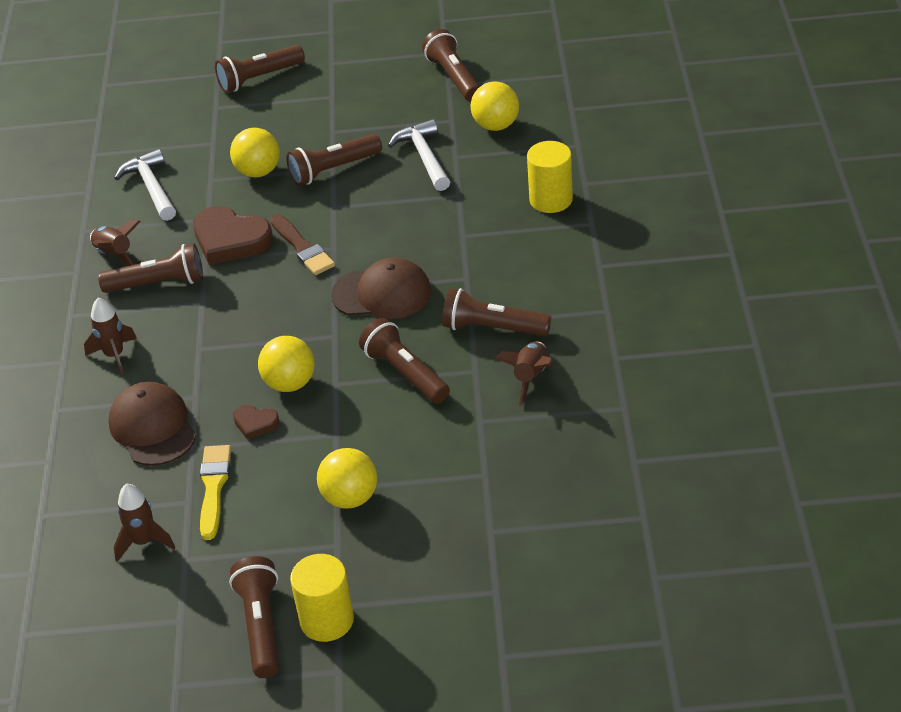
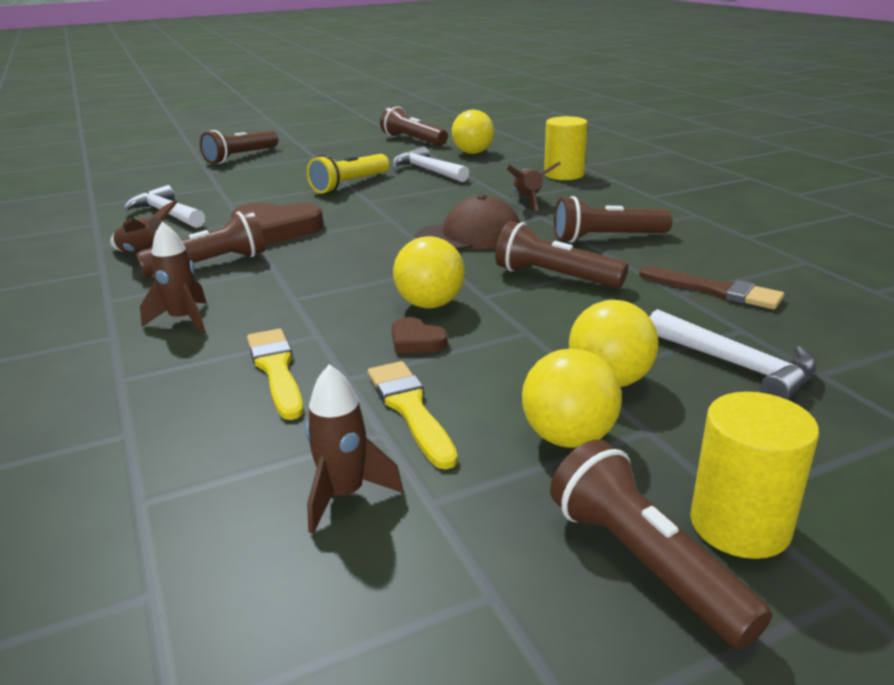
camera: 25 degrees left, 15 degrees down
brown cap [108,382,196,466] -> yellow brush [247,329,303,420]
yellow ball [230,128,280,177] -> yellow ball moved to [522,349,622,448]
brown heart [233,405,280,440] -> brown heart turned 45 degrees clockwise [391,317,448,353]
brown brush [270,214,335,275] -> brown brush moved to [639,266,784,309]
brown flashlight [286,134,382,186] -> yellow flashlight [307,154,389,193]
brown rocket [495,342,552,405] -> brown rocket moved to [507,162,561,210]
none -> white hammer [650,309,817,400]

